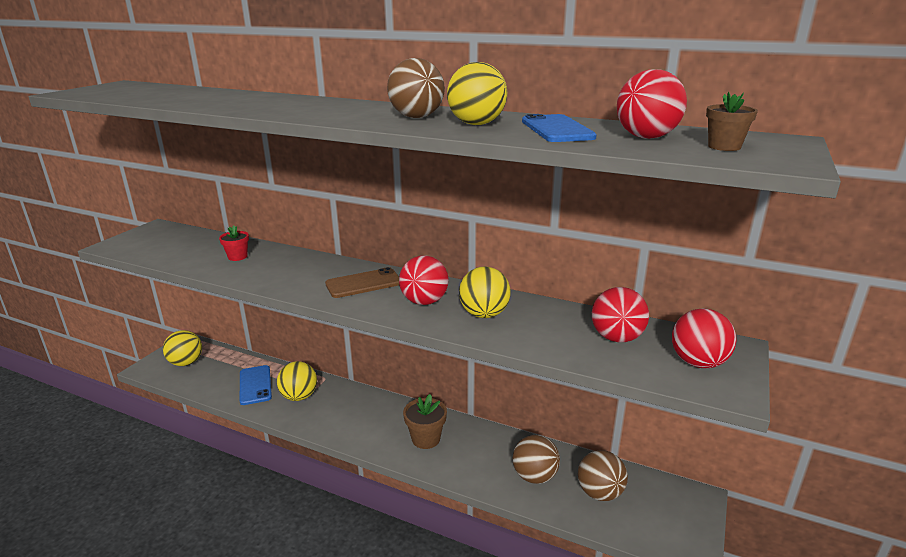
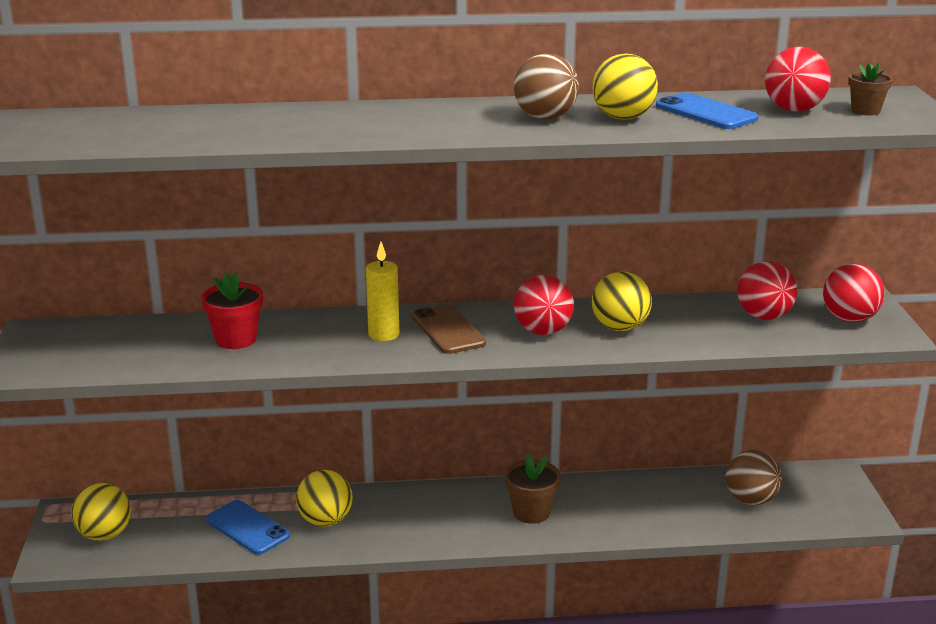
camera: 30 degrees left, 0 degrees up
red flower pot [219,226,249,261] -> red flower pot [201,272,263,349], size x1.51
brown phone [325,267,399,298] -> brown phone turned 60 degrees counterclockwise [412,304,486,354]
brown ball [513,435,560,484] -> none
none -> yellow candle [366,242,399,341]

